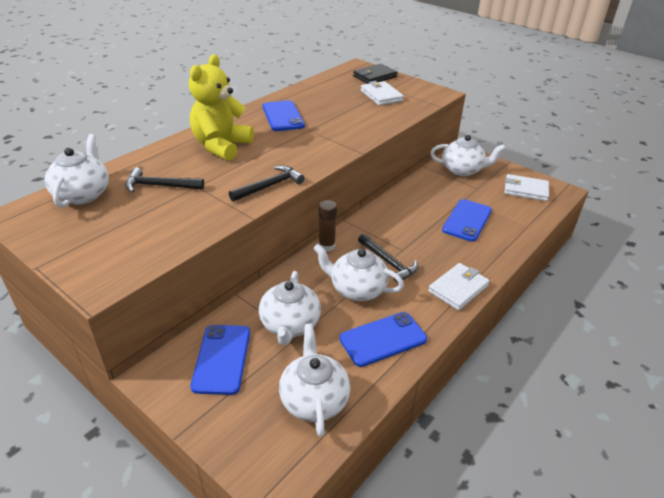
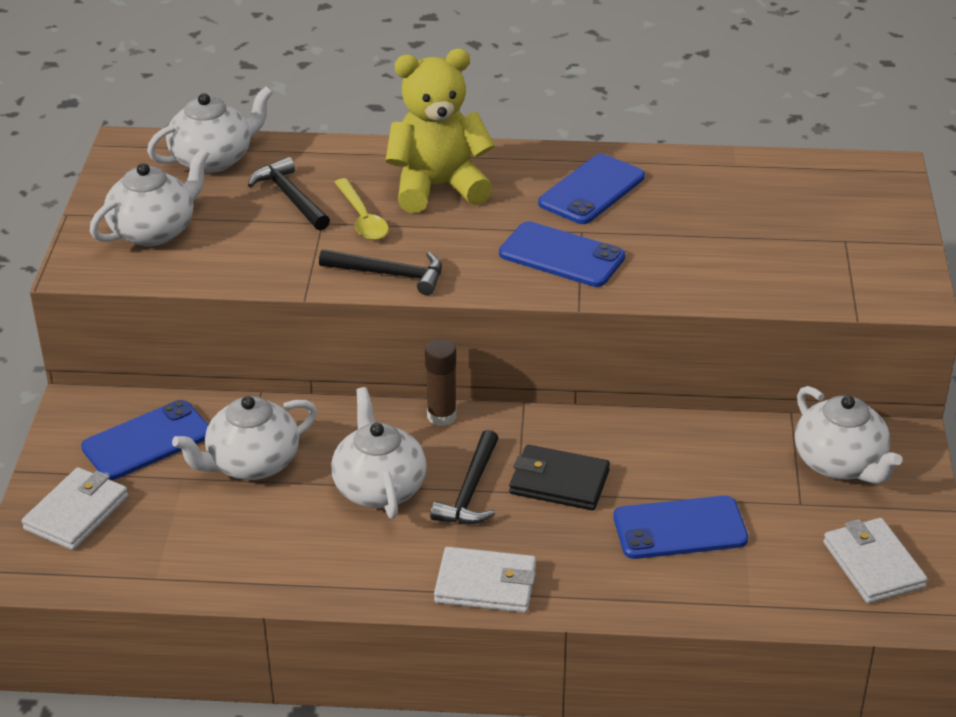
camera: 55 degrees right, 0 degrees up
white teapot [279,324,350,437] -> white teapot moved to [90,148,209,246]
blue phone [340,312,427,367] -> blue phone moved to [499,221,625,287]
black wallet [353,64,398,84] -> black wallet moved to [510,445,610,510]
white wallet [361,81,404,106] -> white wallet moved to [22,467,128,550]
none -> yellow spoon [334,178,388,240]

